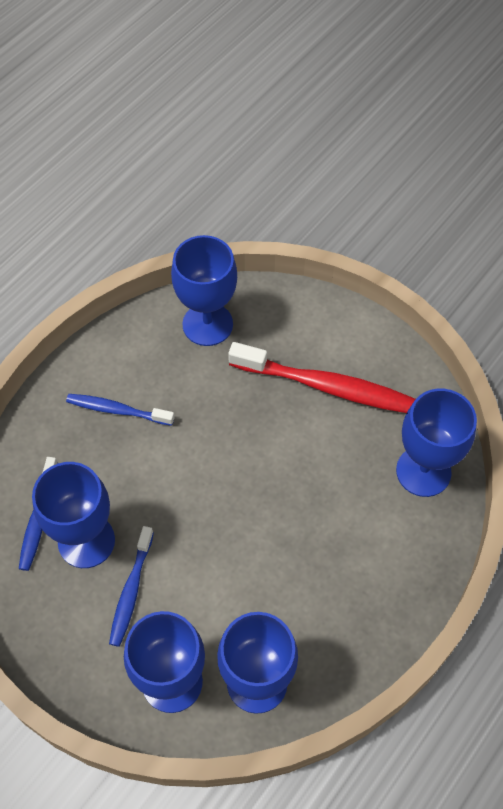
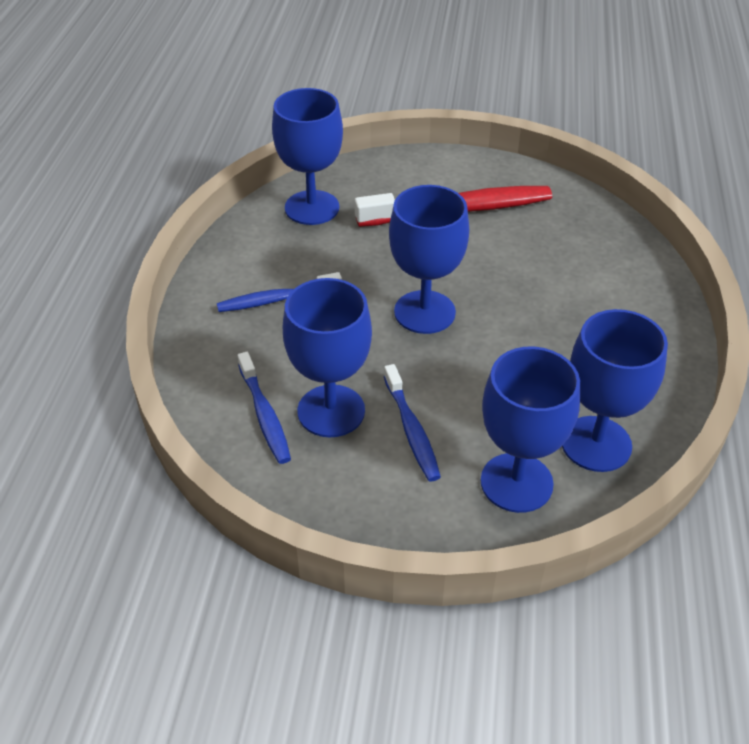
camera: 30 degrees left, 15 degrees down
blue goblet [396,388,477,497] -> blue goblet moved to [389,185,469,334]

